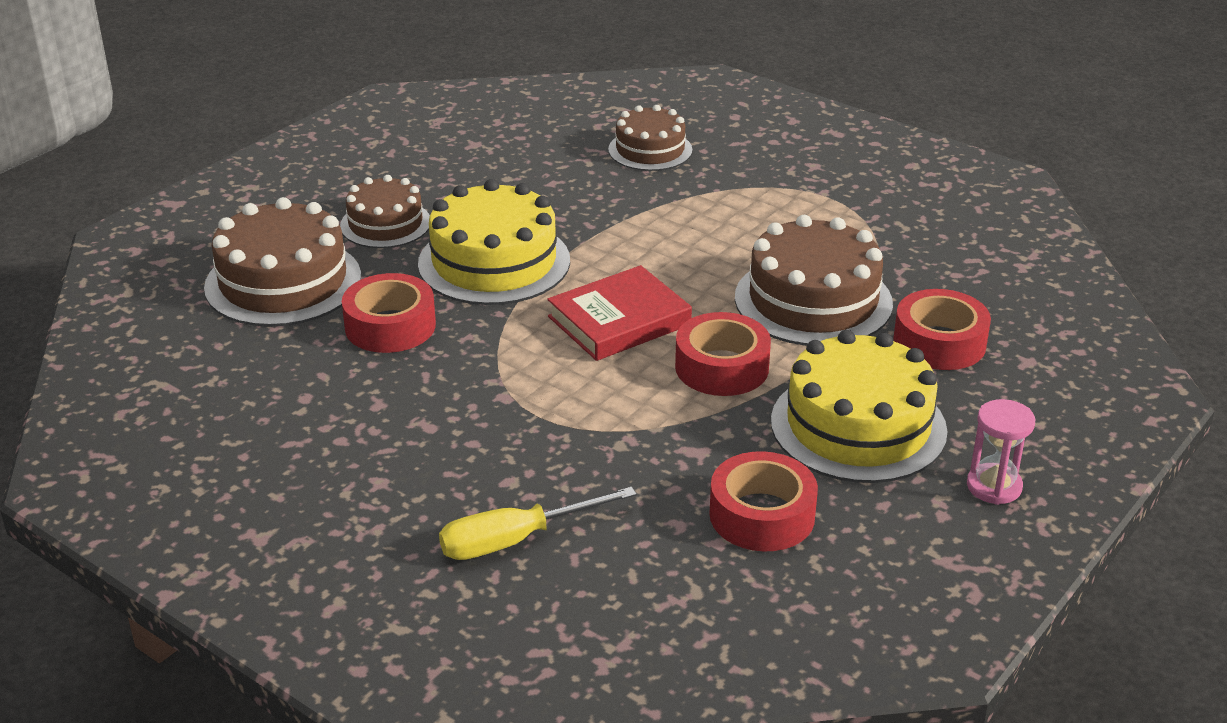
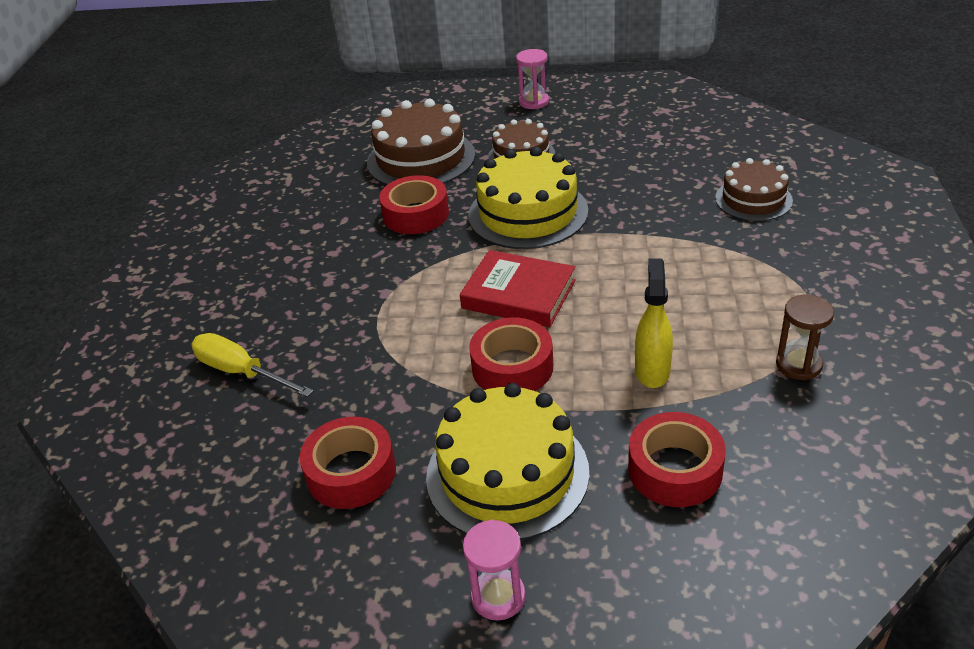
camera: 60 degrees right, 5 degrees up
brown cake [735,215,893,346] -> yellow spray bottle [635,258,673,388]
none -> pink hourglass [516,49,549,109]
none -> brown hourglass [776,295,834,380]

